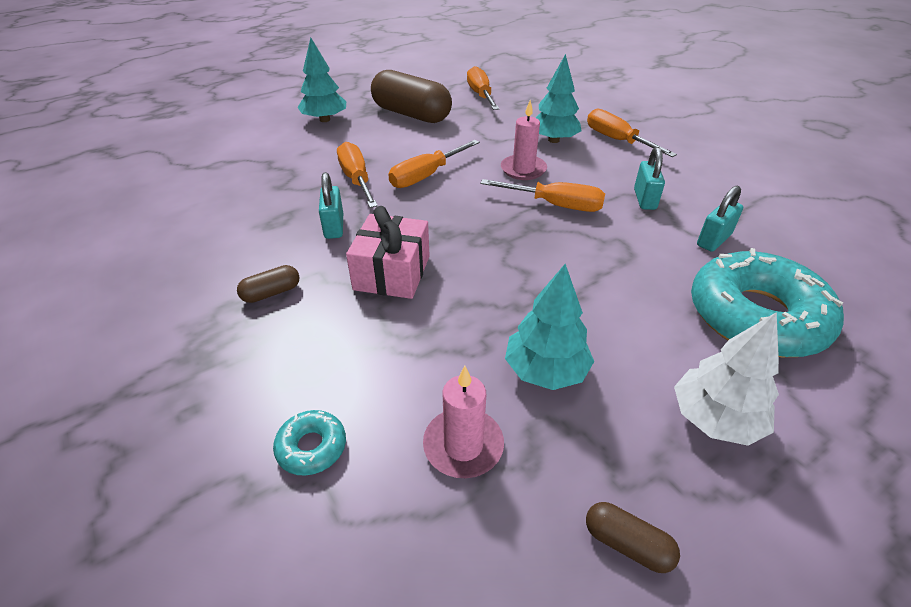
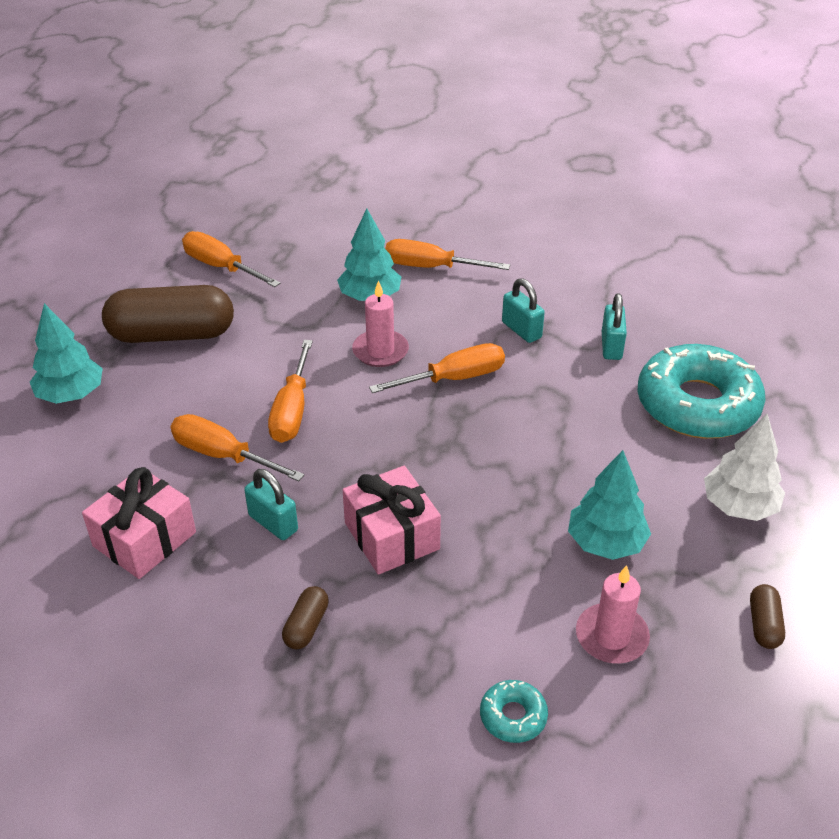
camera: 40 degrees left, 0 degrees up
brown capsule [586,502,680,573] -> brown capsule turned 75 degrees counterclockwise [750,584,785,649]
none -> pink gift [82,467,196,579]

